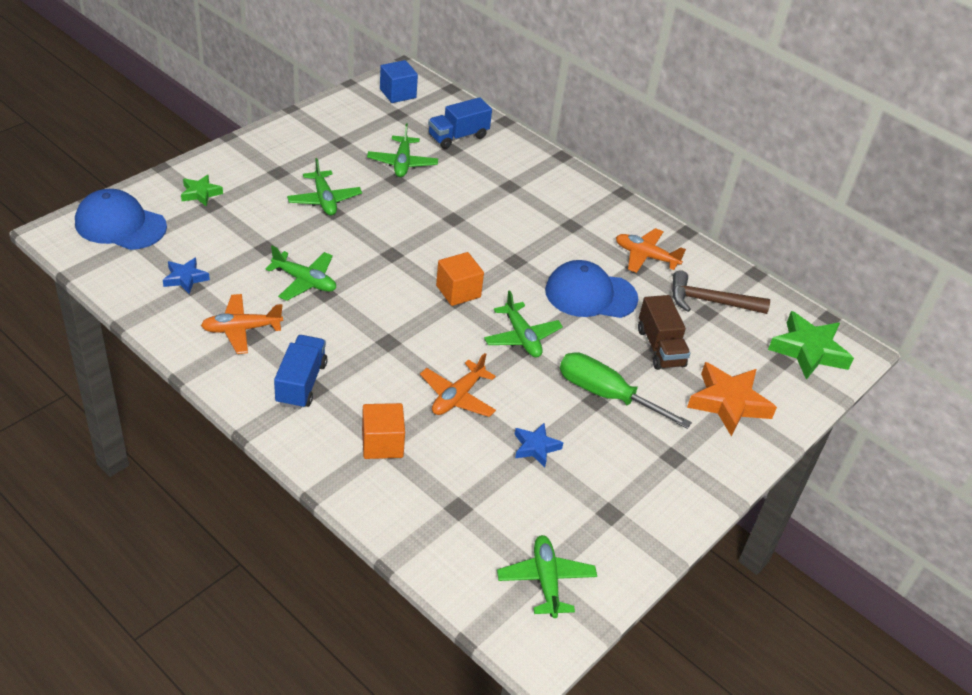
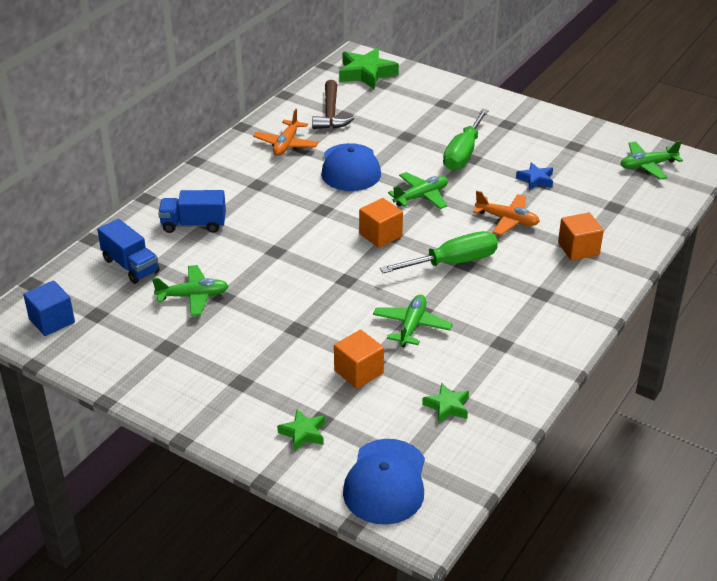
camera: 95 degrees left, 5 degrees down
blue star [163,258,210,294] -> green star [422,383,469,423]
orange plane [201,294,283,354] -> none
blue truck [274,335,327,409] -> blue truck moved to [158,190,226,233]
green plane [287,158,362,216] -> none
brown truck [638,295,690,370] -> none
orange star [687,362,777,437] -> none
none -> orange cube [334,330,384,389]
none -> green screwdriver [380,231,498,273]

